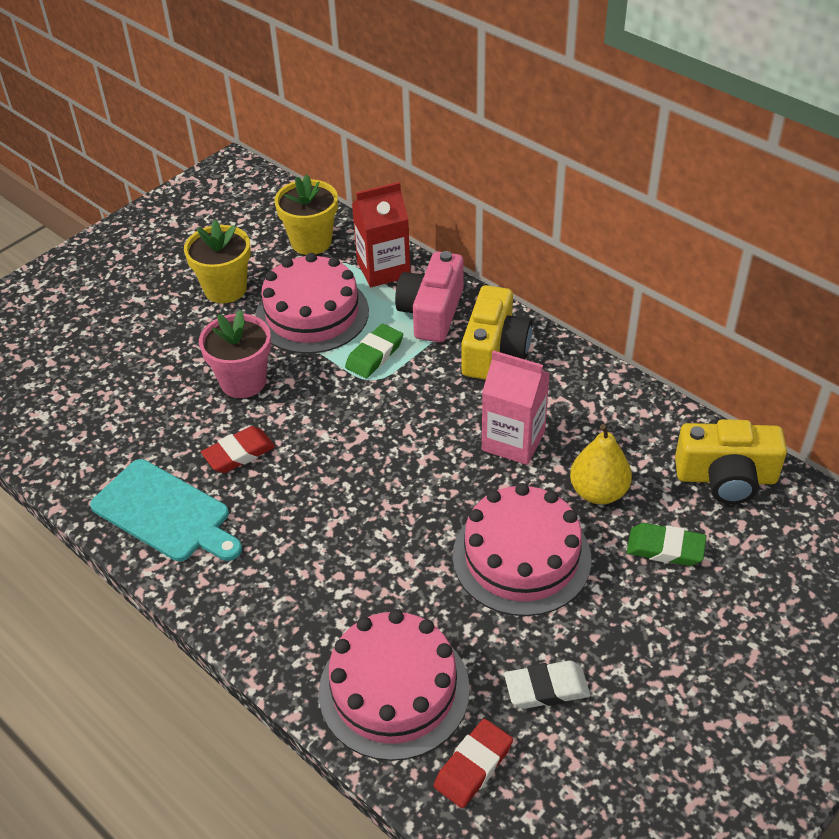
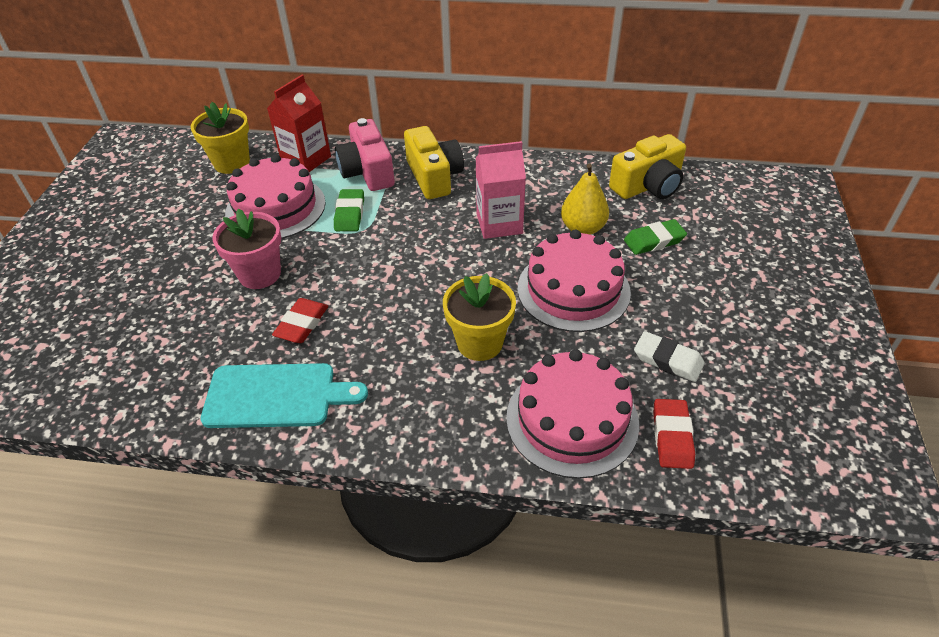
camera: 35 degrees left, 0 degrees up
yellow flower pot [184,220,251,303] -> yellow flower pot moved to [443,273,516,361]
white eraser [504,661,590,709] -> white eraser turned 75 degrees clockwise [634,331,705,382]

